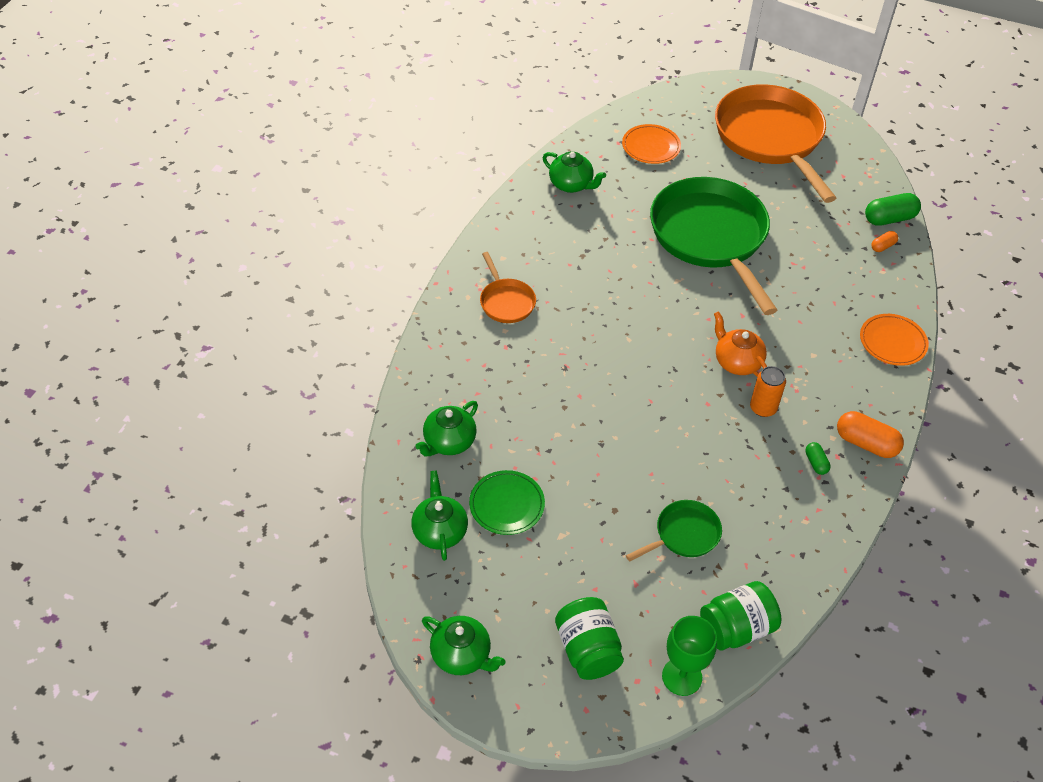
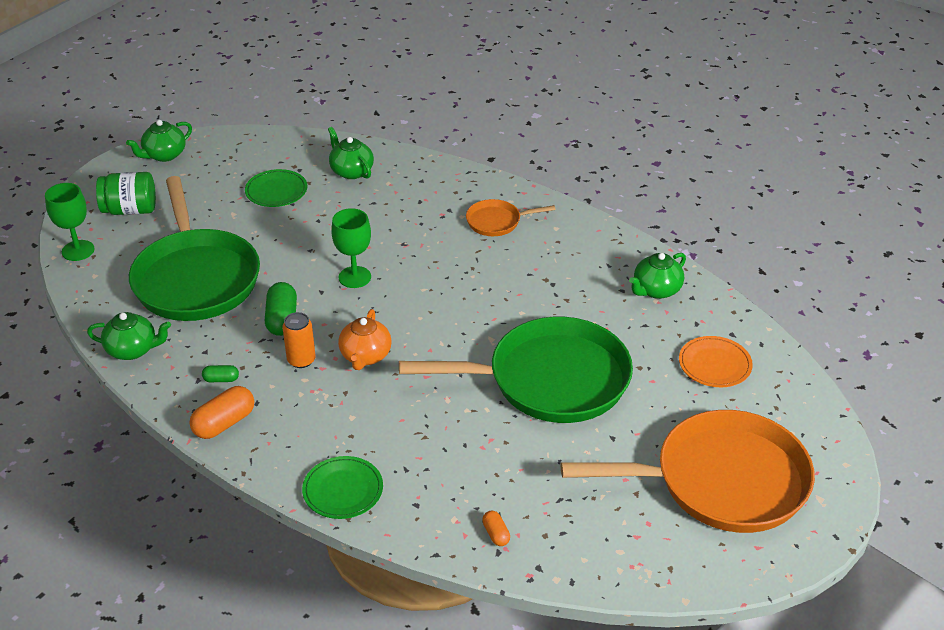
camera: 105 degrees right, 10 degrees down
green teapot [411,470,468,561] -> green teapot moved to [87,312,171,360]
green pan [626,500,722,561] -> green pan [129,176,260,321], size x2.24
green jar [700,581,781,650] -> none
orange teapot [714,311,767,377] -> orange teapot turned 120 degrees clockwise [338,309,392,370]
orange plate [860,314,929,366] -> green plate [302,456,383,519]
green capsule [865,193,921,226] -> green capsule moved to [265,282,297,336]
none -> green goblet [331,208,371,288]

